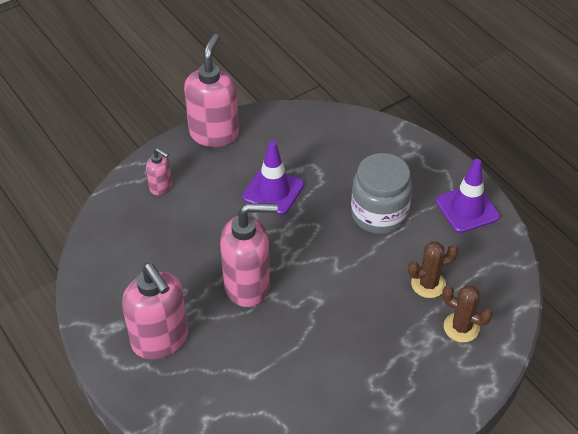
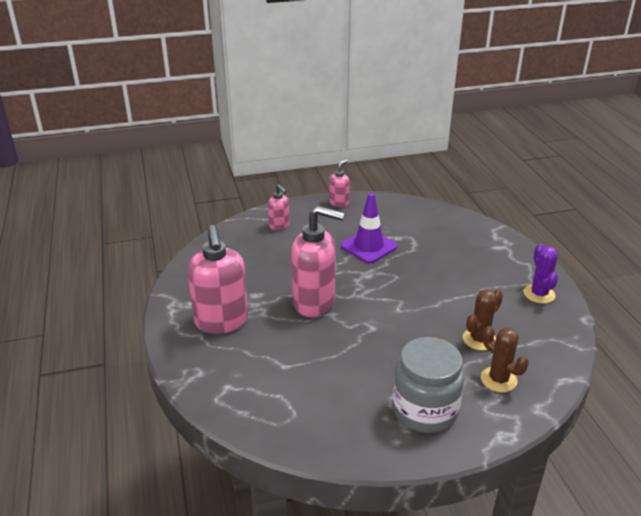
camera: 20 degrees right, 15 degrees down
pink soap dispenser [184,34,239,147] -> pink soap dispenser [329,159,350,207], size x0.50
grey jar [351,153,412,234] -> grey jar moved to [392,337,465,433]
brown cactus [408,242,458,298] -> brown cactus turned 45 degrees counterclockwise [463,289,503,351]
purple traffic cone [436,159,500,233] -> purple cactus [524,244,558,304]

